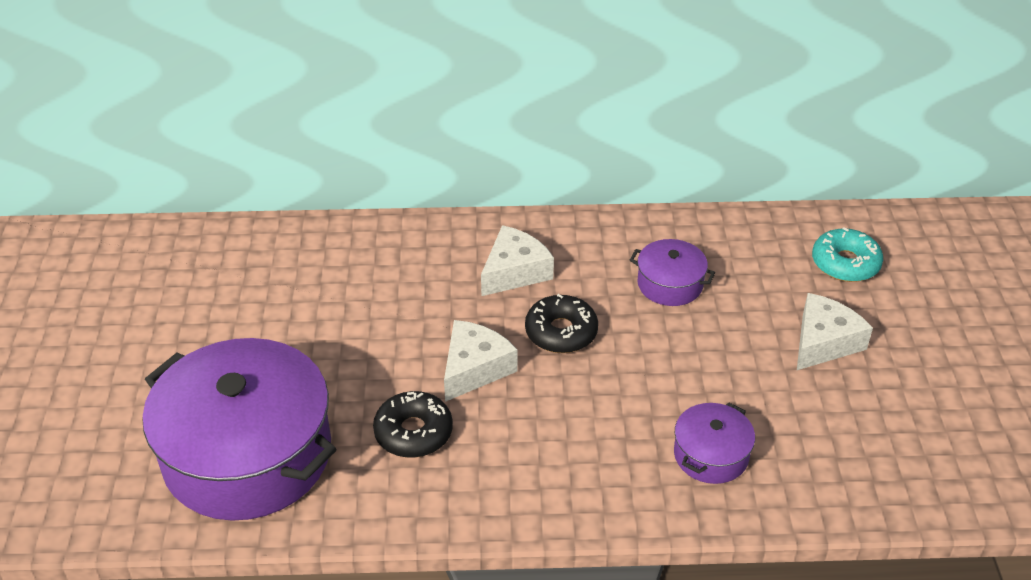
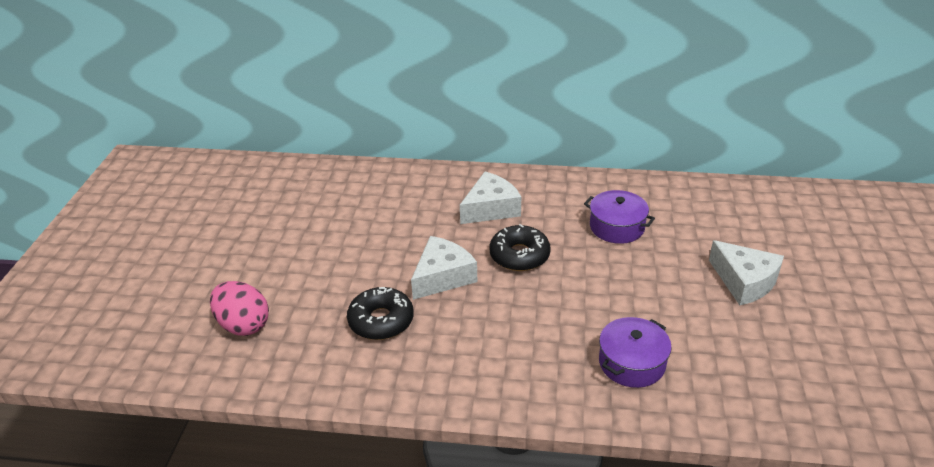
camera: 10 degrees right, 5 degrees down
purple pot [142,338,336,521] -> pink egg [210,281,269,336]
white cheese [797,293,873,370] -> white cheese turned 90 degrees clockwise [709,240,784,305]
turquoise donut [812,227,883,282] -> none

